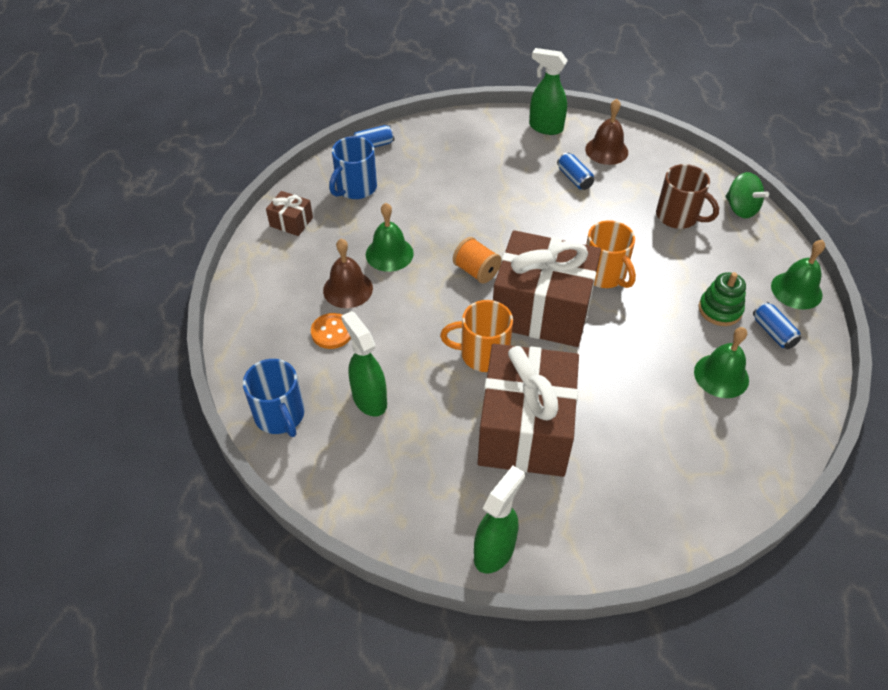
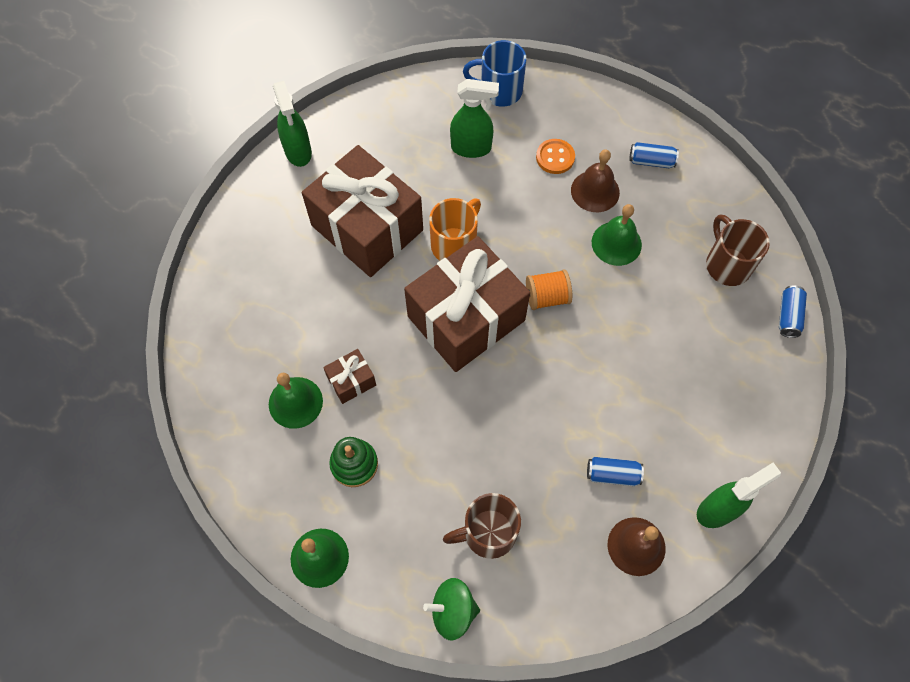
camera: 125 degrees right, 15 degrees up
brown gift [266,191,313,236] -> brown gift moved to [323,349,376,404]
blue mug [329,136,377,199] -> brown mug [706,215,770,286]
orange mug [586,220,636,288] -> none
blue can [753,302,801,349] -> blue can moved to [629,142,679,168]

